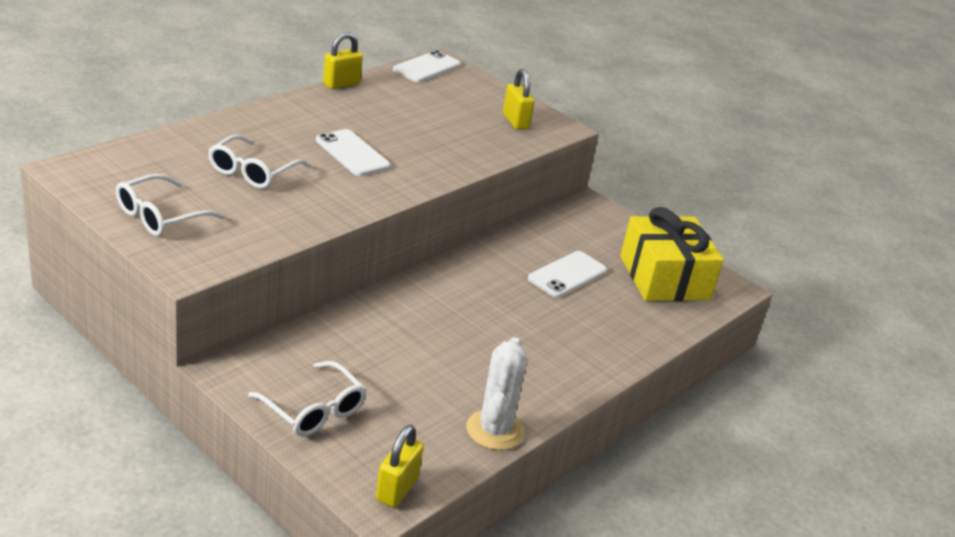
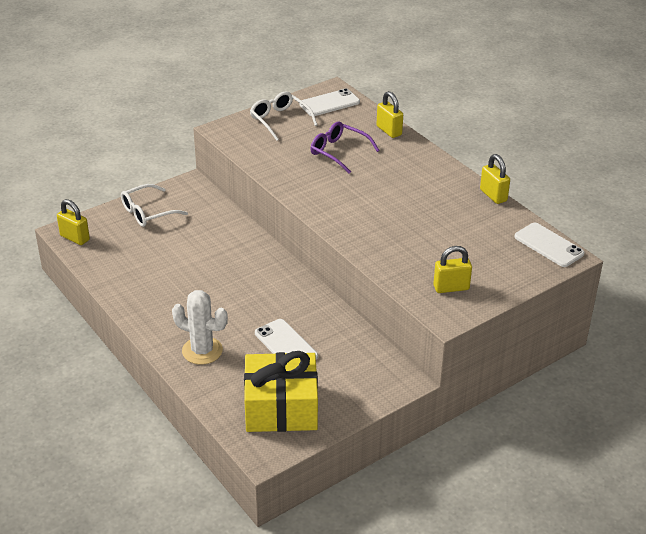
camera: 105 degrees right, 5 degrees up
white glasses [208,135,309,189] -> purple glasses [310,122,380,174]
white phone [316,129,390,176] -> white phone moved to [299,88,360,116]
white cactus [466,337,527,450] -> white cactus moved to [172,290,228,365]
none -> yellow padlock [377,91,403,138]

